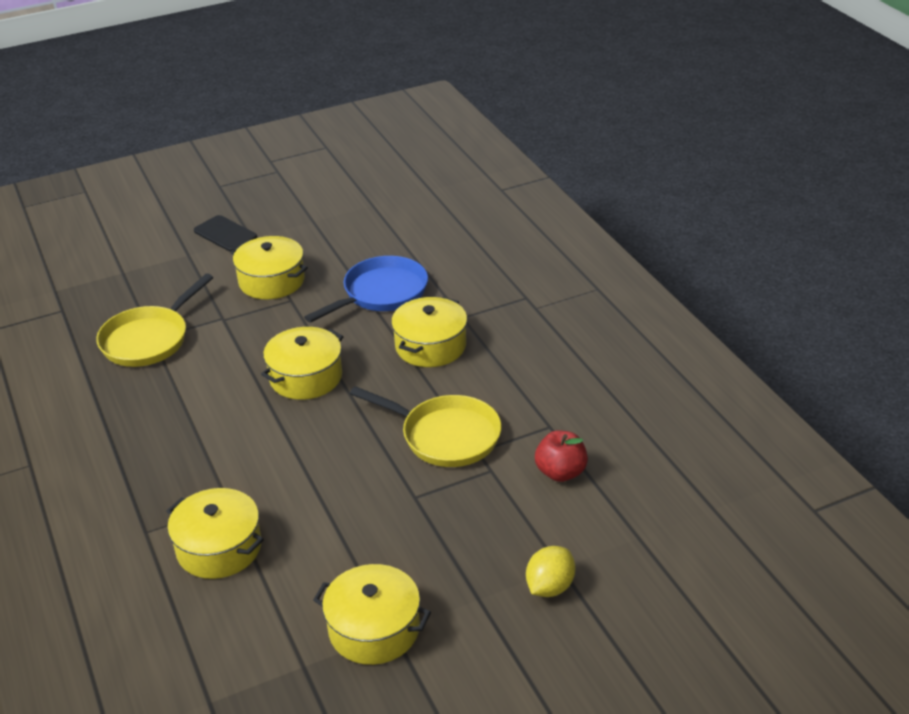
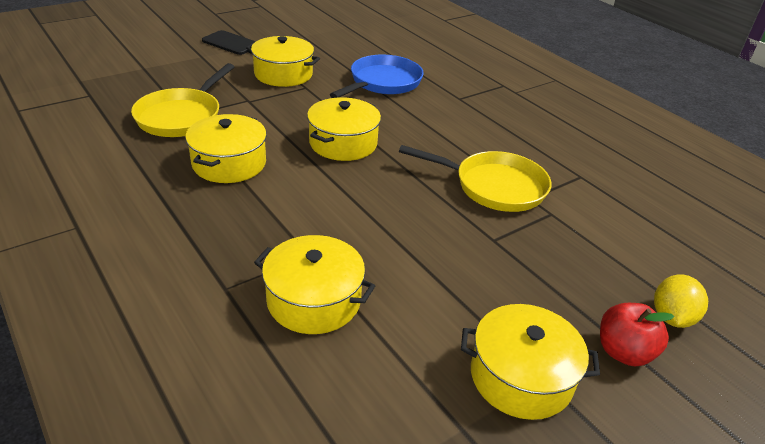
camera: 15 degrees left, 0 degrees up
yellow pot [391,297,467,367] -> yellow pot moved to [185,114,267,183]
red apple [535,431,588,482] -> red apple moved to [600,303,674,366]

